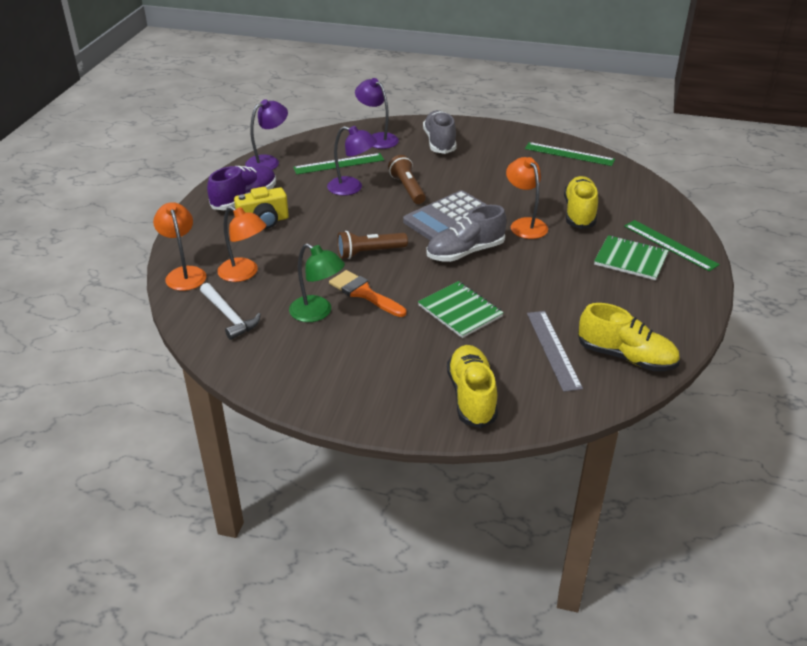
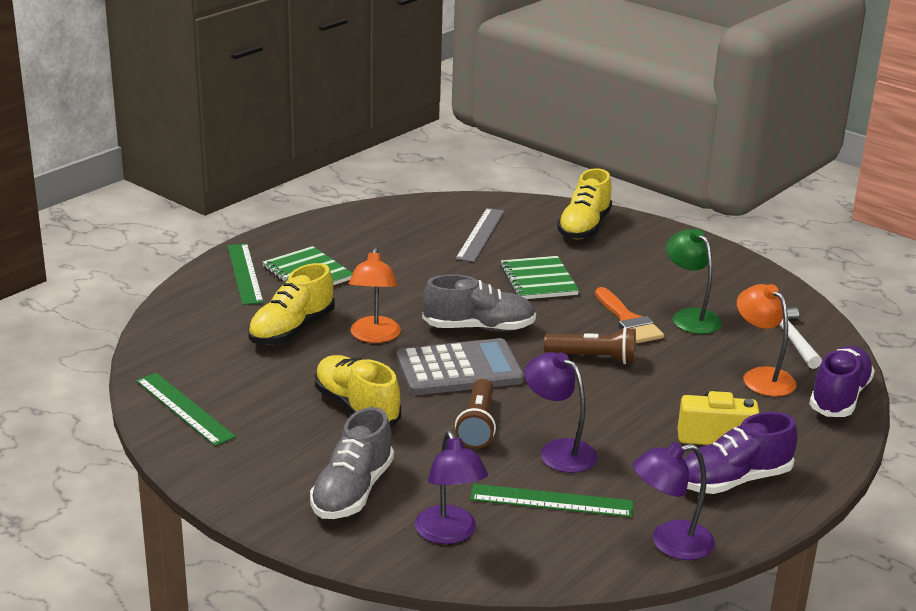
camera: 155 degrees left, 10 degrees down
orange lamp [153,202,206,291] -> purple shoe [809,346,875,417]
yellow shoe [578,303,680,371] -> yellow shoe moved to [315,355,401,427]

